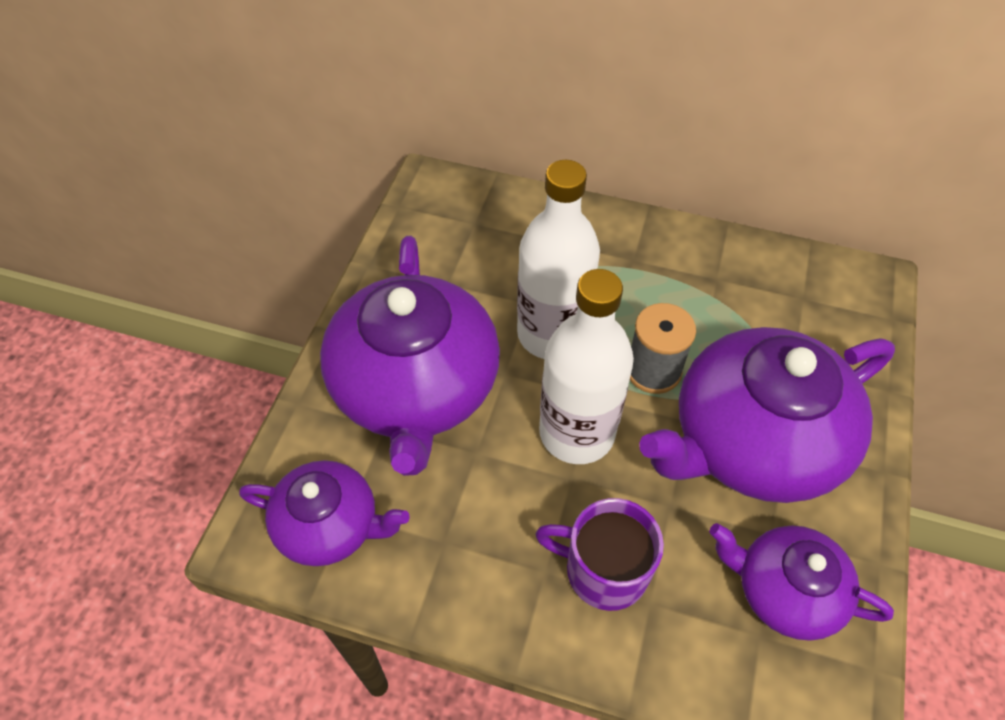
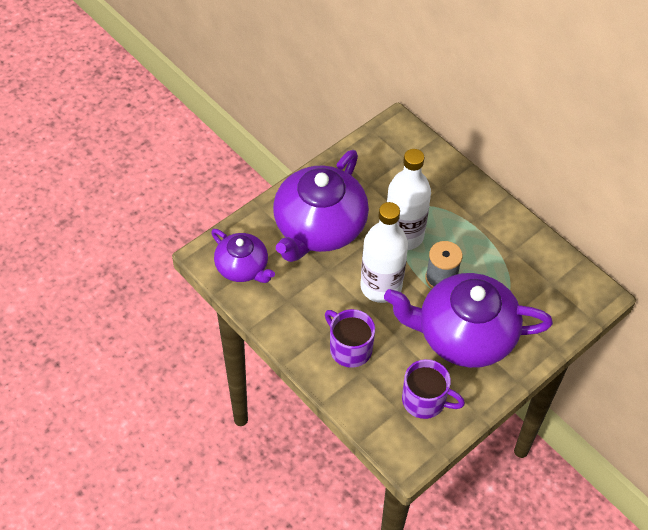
camera: 30 degrees right, 0 degrees up
purple teapot [709,523,894,641] -> purple mug [402,359,465,419]

